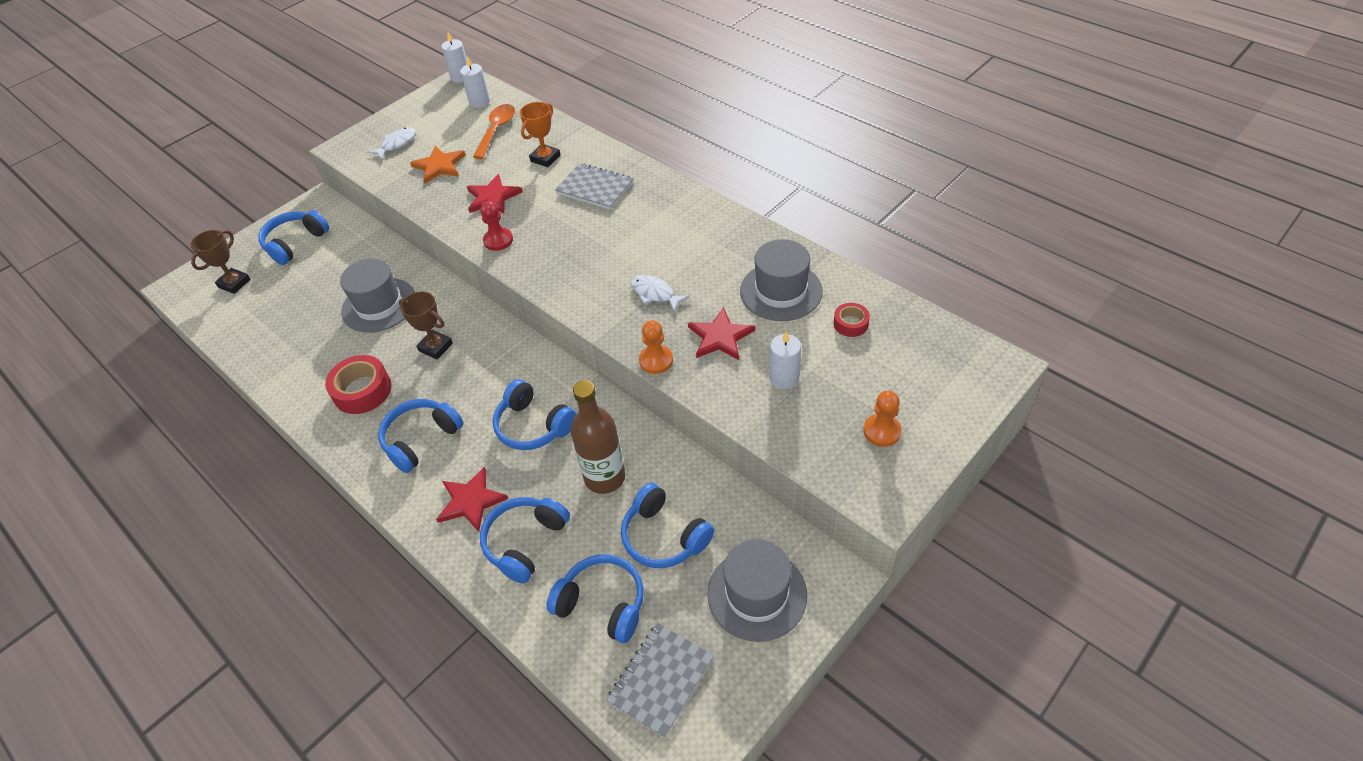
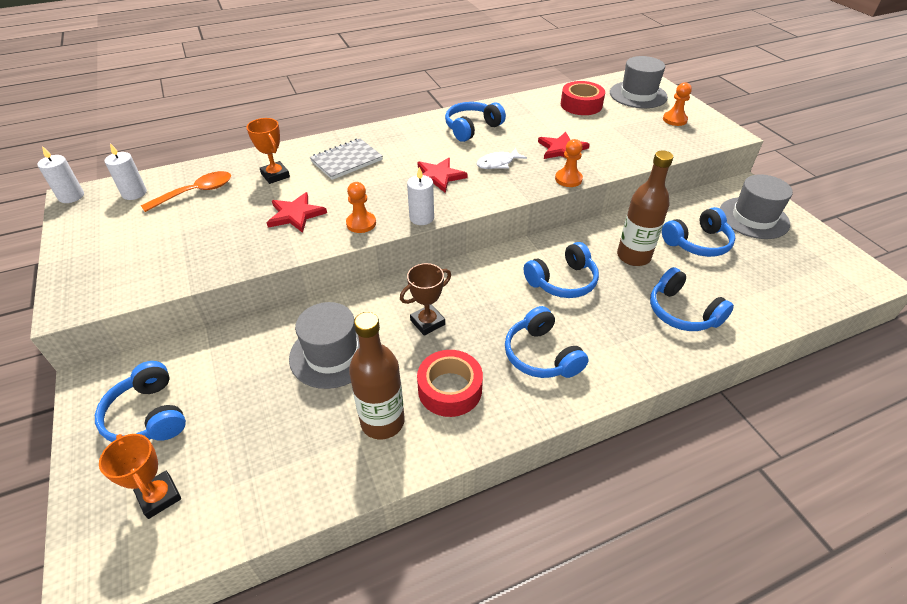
camera: 70 degrees left, 5 degrees down
brown trophy [190,230,250,294] -> orange trophy [99,434,181,519]
white fish [368,127,416,160] -> none
orange star [410,145,466,183] -> none
red star [436,467,508,532] -> red star moved to [417,158,467,193]
orange spoon [473,104,515,159] -> orange spoon turned 105 degrees clockwise [141,171,231,212]
red pawn [480,201,513,251] -> orange pawn [346,182,376,233]
blue headphones [547,555,644,643] -> blue headphones moved to [445,102,506,142]
grey notebook [606,623,714,738] -> none
grey hat [740,239,823,321] -> grey hat moved to [610,56,668,108]
white candle [769,331,801,390] -> white candle moved to [407,167,434,225]
red tape [833,303,870,337] -> red tape [561,81,605,115], size x1.77
none -> brown bottle [349,312,405,439]

